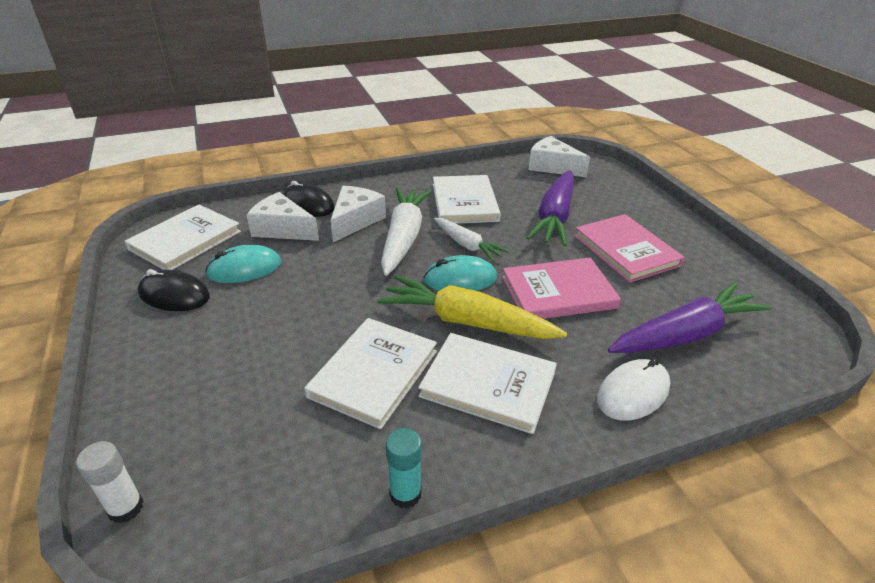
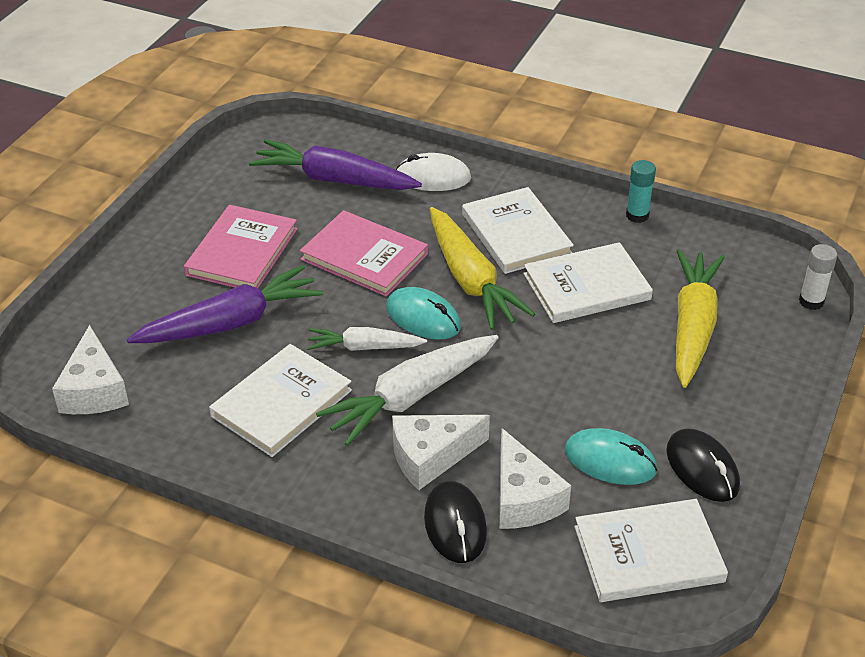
camera: 135 degrees left, 5 degrees up
white carrot [434,218,509,261] -> white carrot turned 90 degrees counterclockwise [307,327,427,351]
none -> yellow carrot [676,249,725,388]

